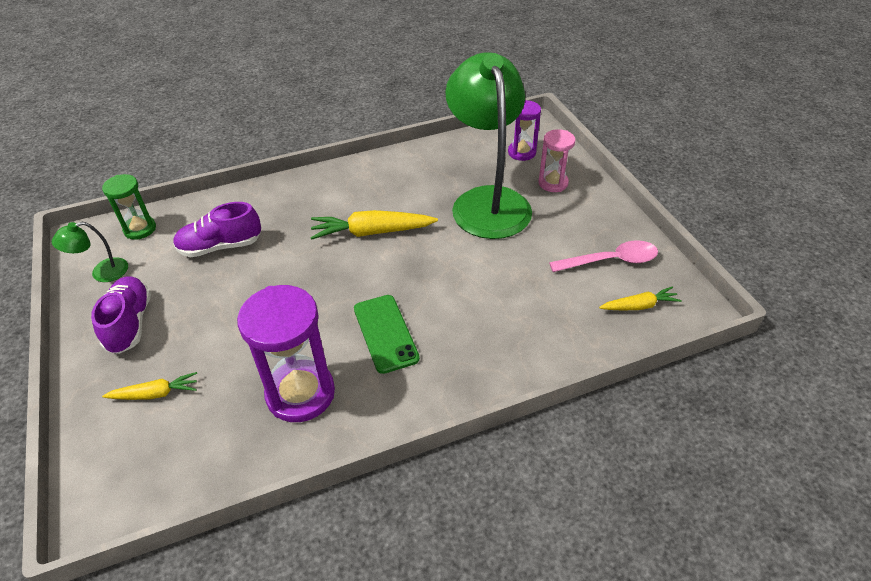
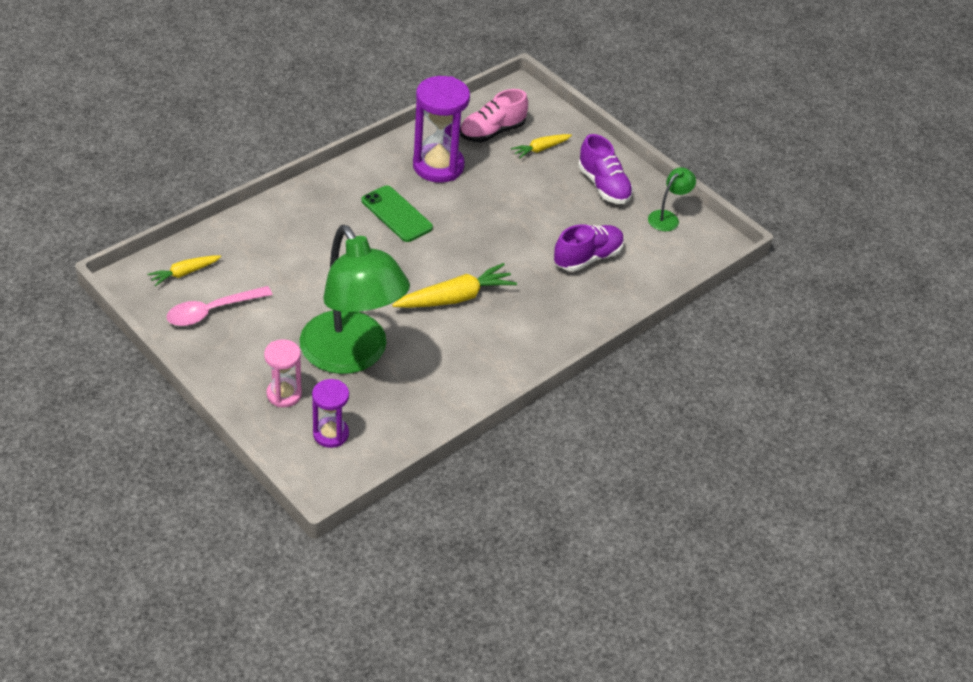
camera: 155 degrees right, 0 degrees up
green hourglass [102,174,156,240] -> none
none -> pink shoe [460,89,528,143]

